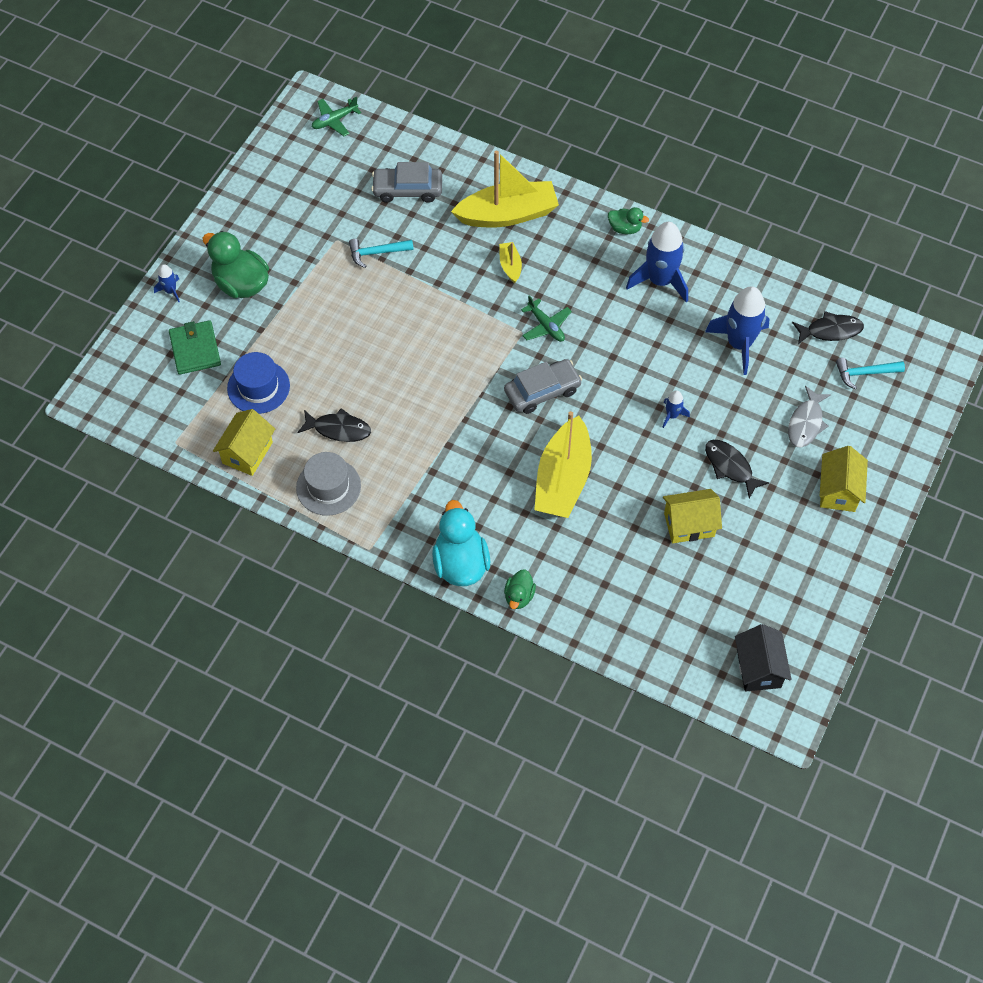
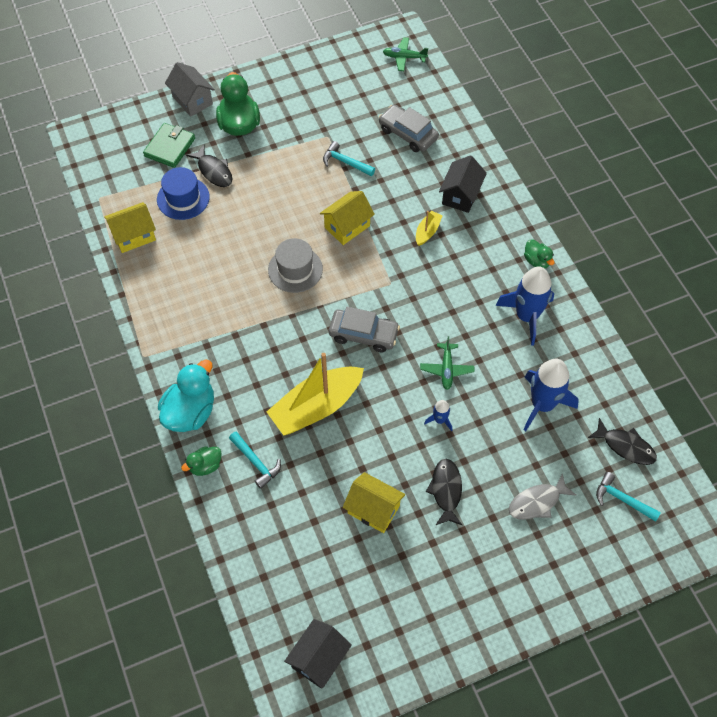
camera: 40 degrees right, 0 degrees up
blue rocket [154,264,180,302] -> grey house [165,62,215,117]
grey hat [296,452,361,516] -> grey hat moved to [268,238,323,293]
black fish [297,408,371,442] -> black fish moved to [186,145,233,187]
yellow boat [451,151,559,228] -> black house [439,155,487,213]
green plane [521,295,572,342] -> green plane moved to [420,336,474,390]
yellow house [820,446,868,512] -> yellow house moved to [320,191,375,245]
none -> turquoise hammer [229,432,281,489]

